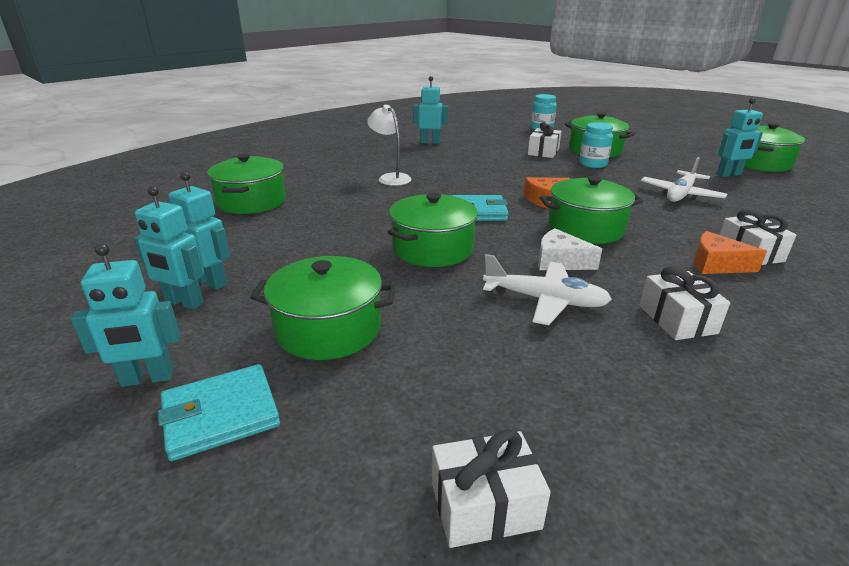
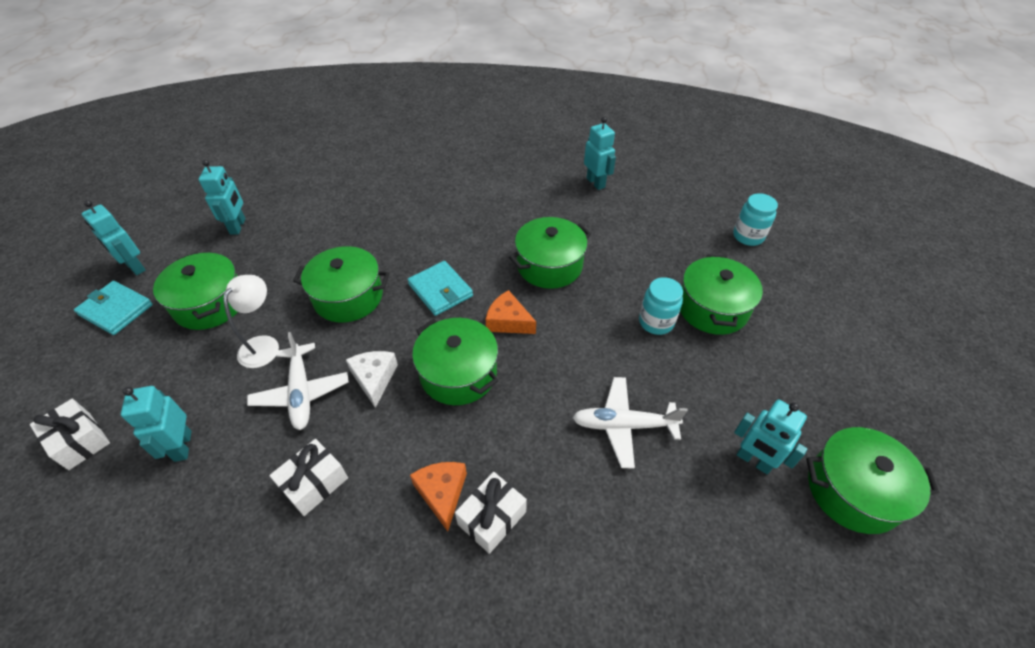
camera: 55 degrees right, 20 degrees up
turquoise robot [134,186,204,310] -> turquoise robot moved to [121,386,192,462]
green pot [207,154,286,214] -> green pot moved to [509,217,591,289]
white lamp [367,105,411,186] -> white lamp moved to [223,275,279,368]
white gift [528,122,562,158] -> none

